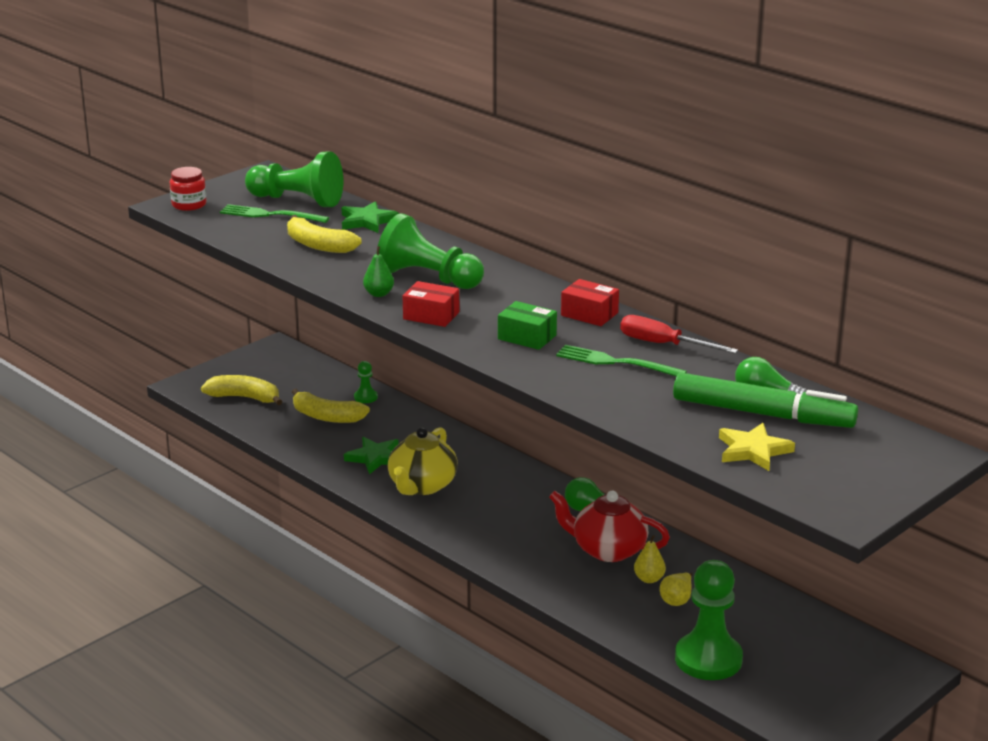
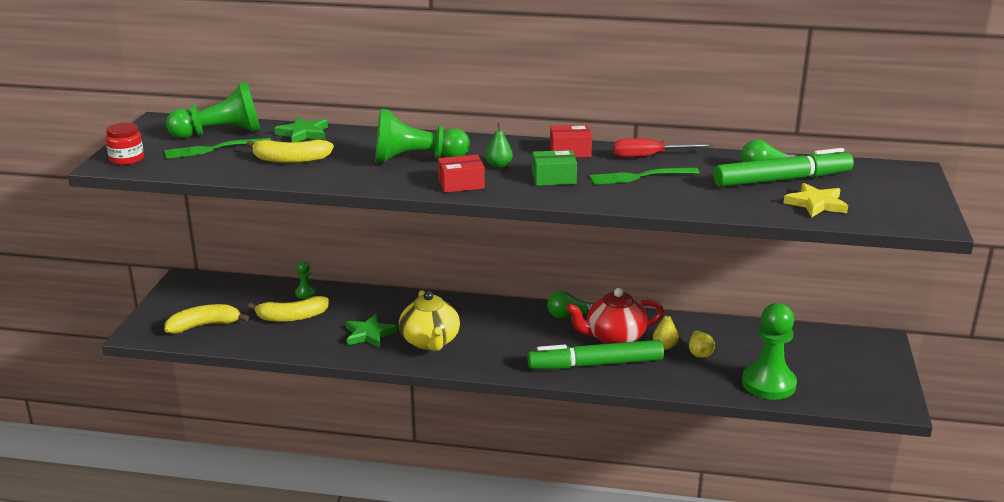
camera: 35 degrees left, 0 degrees up
green pear [363,246,394,297] -> green pear moved to [486,123,513,168]
none -> green marker [527,340,664,369]

